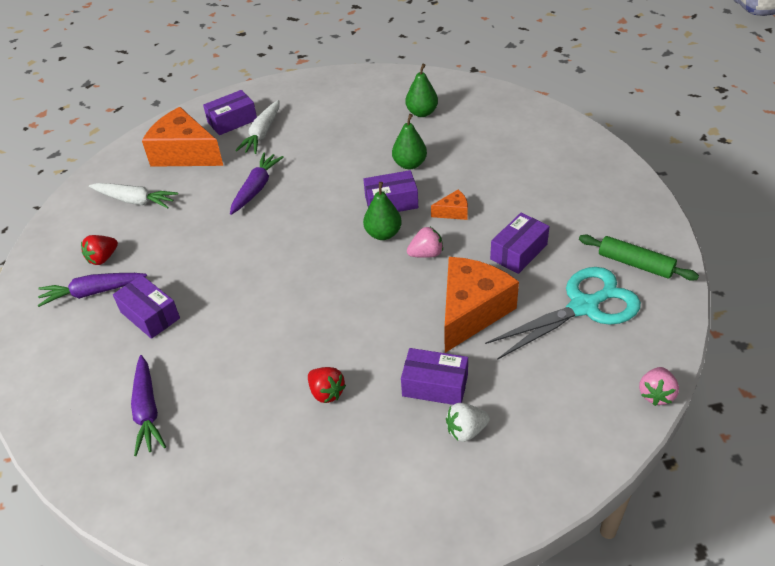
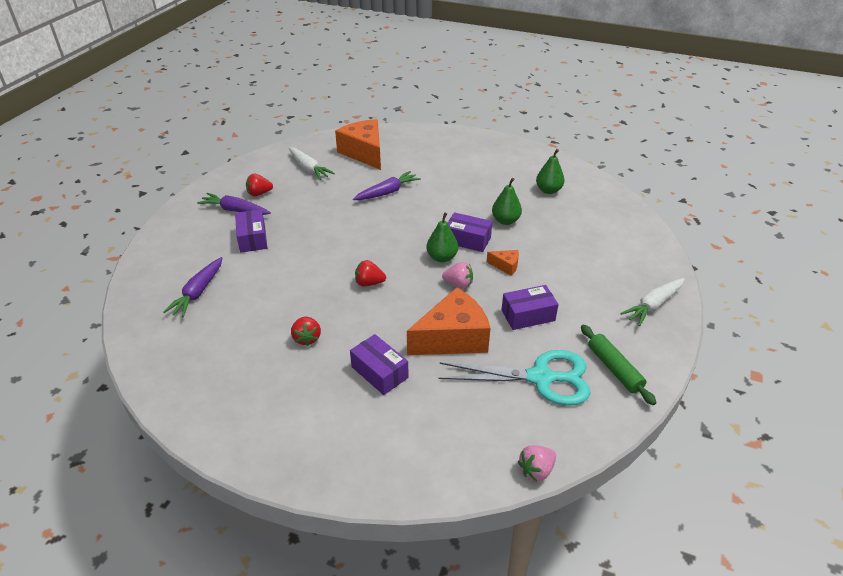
camera: 30 degrees right, 5 degrees down
purple box [203,90,257,135] -> none
white carrot [235,100,279,154] -> white carrot moved to [620,278,685,326]
white strawberry [446,403,490,442] -> none
none -> red strawberry [355,260,386,287]

